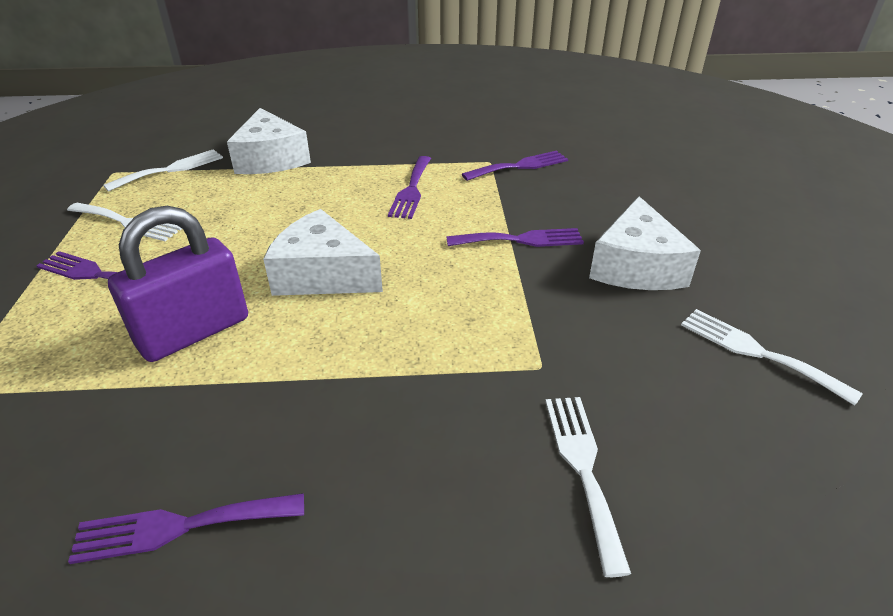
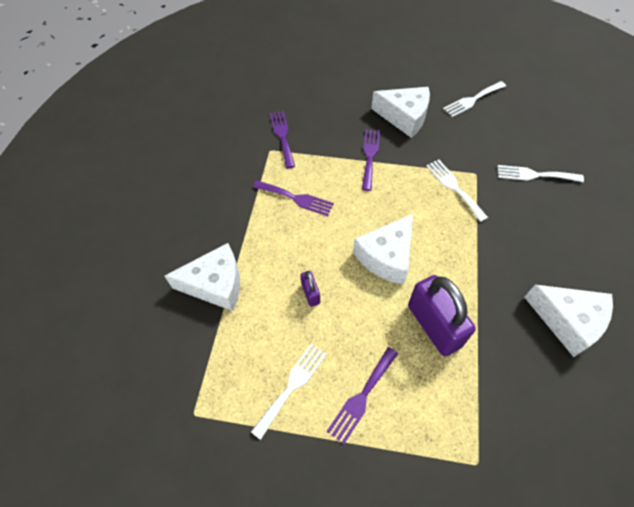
camera: 75 degrees left, 20 degrees up
purple fork [68,493,304,564] -> white cheese [524,285,613,357]
white fork [103,149,223,192] -> white fork moved to [426,160,488,222]
none -> purple padlock [300,271,320,307]

